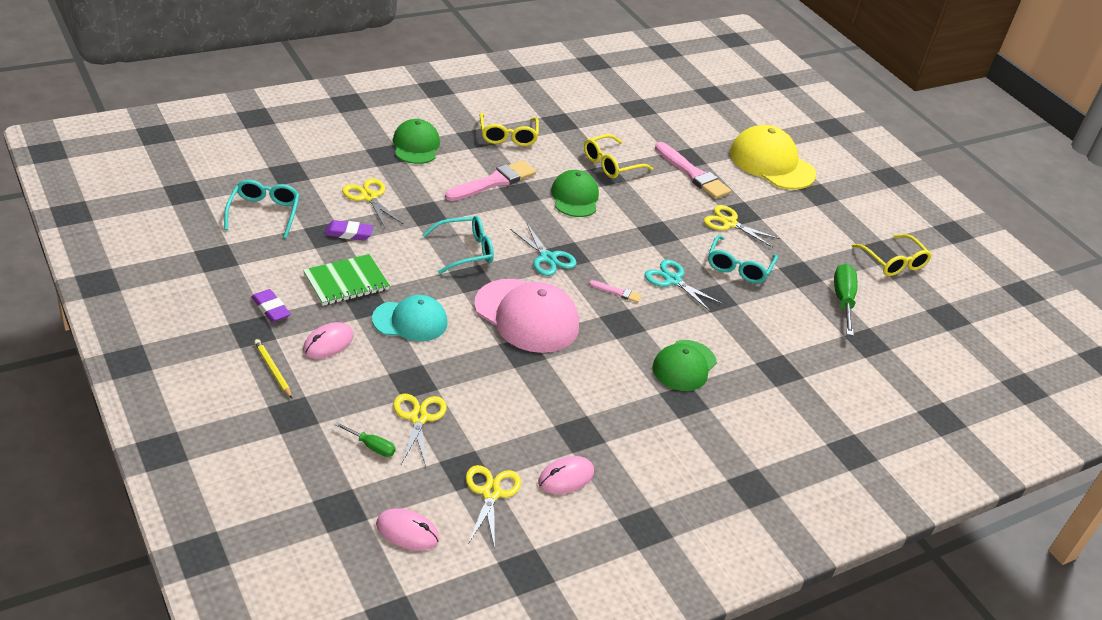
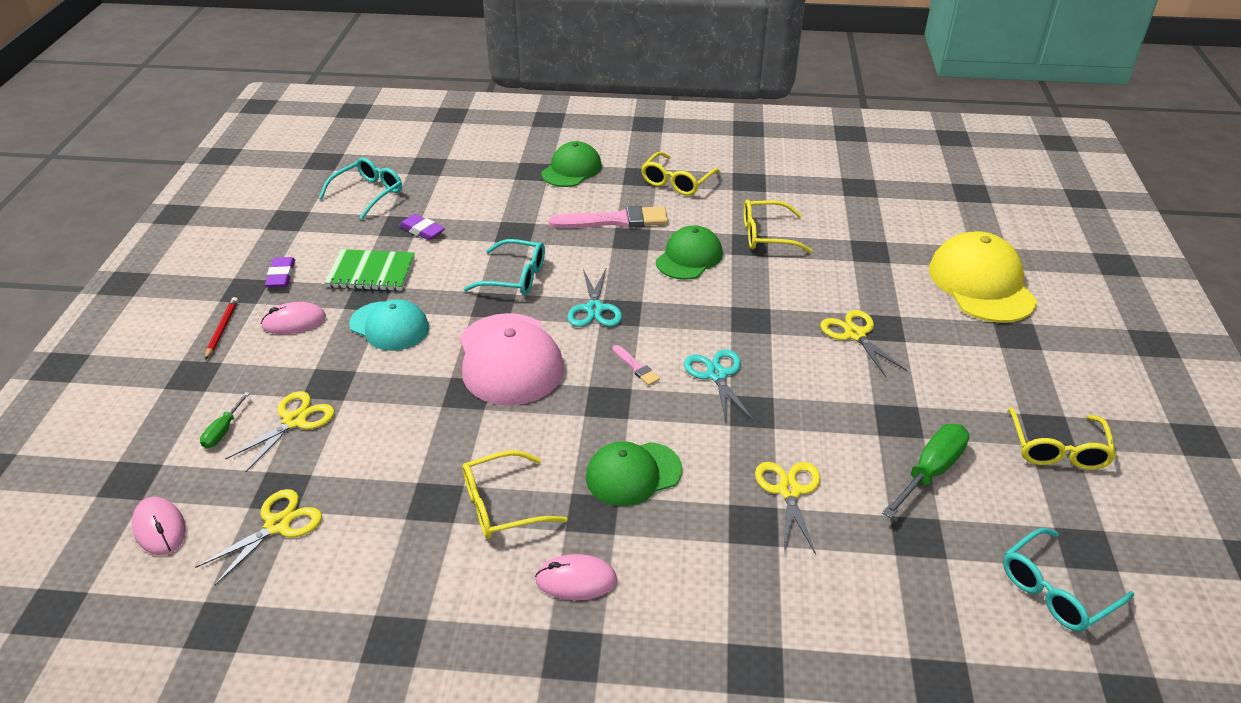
camera: 40 degrees right, 0 degrees up
yellow pencil [254,339,292,398] -> red pencil [205,297,238,360]
green screwdriver [334,422,396,457] -> green screwdriver turned 45 degrees clockwise [200,392,250,449]
yellow scissors [342,179,403,228] -> yellow scissors moved to [755,462,821,554]
pink mouse [538,456,594,494] -> pink mouse moved to [535,554,617,600]
pink brush [655,142,731,199] -> none
turquoise glasses [708,235,778,283] -> turquoise glasses moved to [1003,528,1134,632]
none -> yellow glasses [463,450,567,539]

